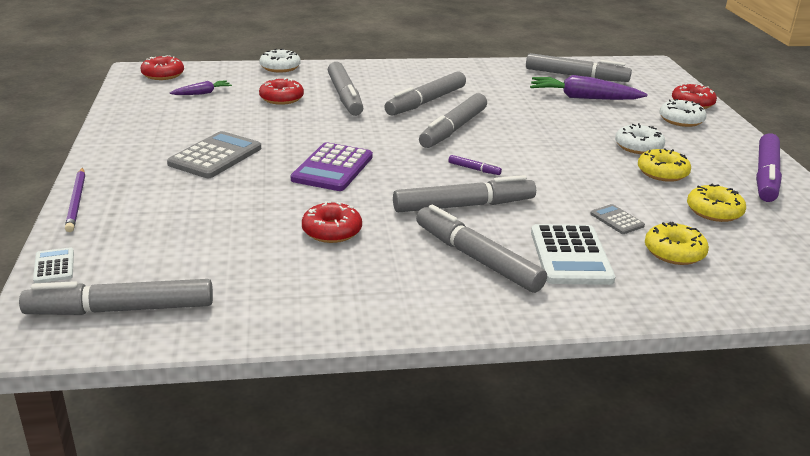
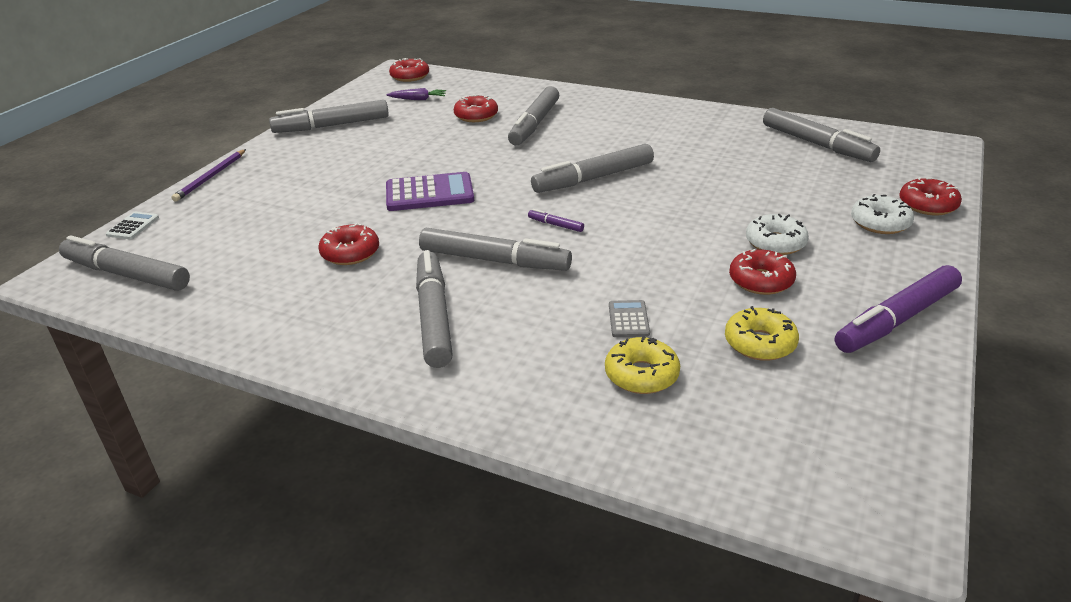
camera: 35 degrees right, 5 degrees up
grey calculator [167,131,261,178] -> none
white donut [260,49,300,72] -> none
purple calculator [291,142,373,191] -> purple calculator turned 150 degrees counterclockwise [386,172,474,211]
grey marker [384,71,466,116] -> grey marker moved to [269,100,389,133]
purple marker [448,155,502,175] -> purple marker turned 150 degrees clockwise [528,209,584,232]
purple carrot [530,75,648,100] -> none
white calculator [531,224,615,285] -> none
yellow donut [638,148,691,182] -> red donut [729,249,796,295]

